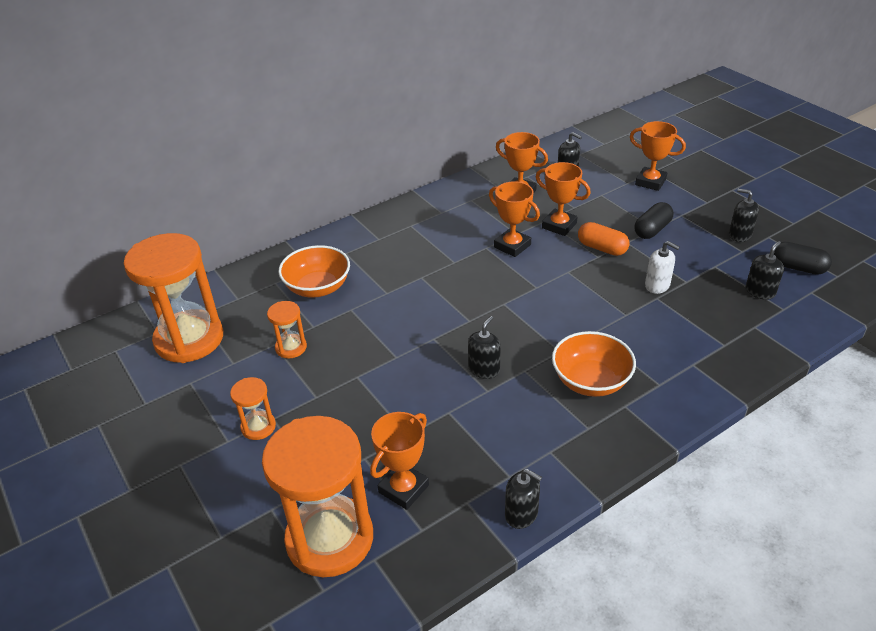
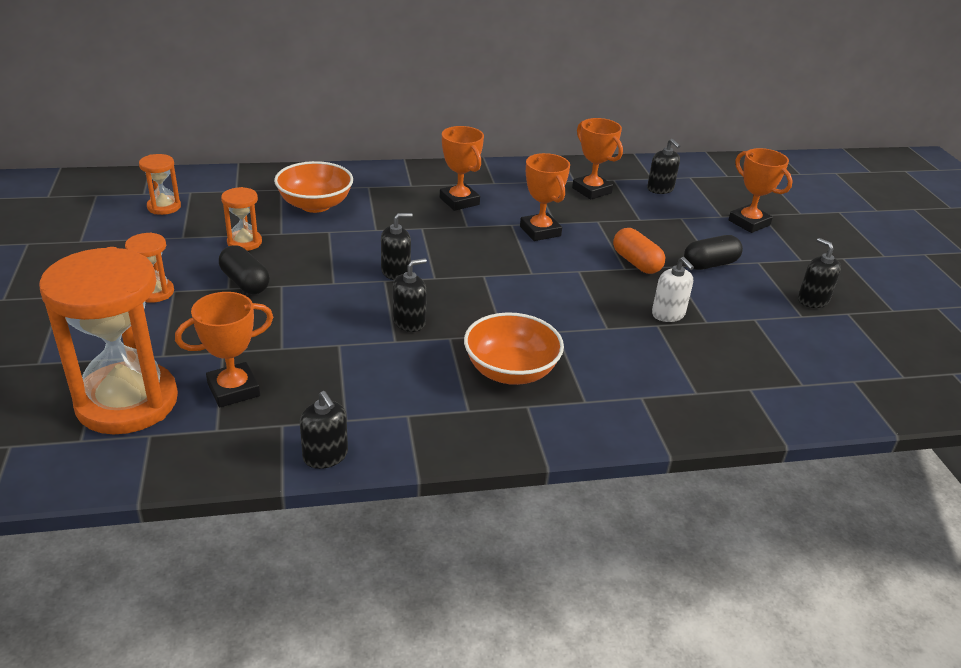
camera: 20 degrees right, 5 degrees down
orange hourglass [124,233,223,363] -> orange hourglass [139,154,181,215], size x0.45
orange trophy [536,162,591,236] -> orange trophy moved to [440,126,484,211]
black soap dispenser [746,241,784,300] -> black soap dispenser moved to [381,213,413,280]
black capsule [774,242,832,275] -> black capsule moved to [219,245,270,294]

